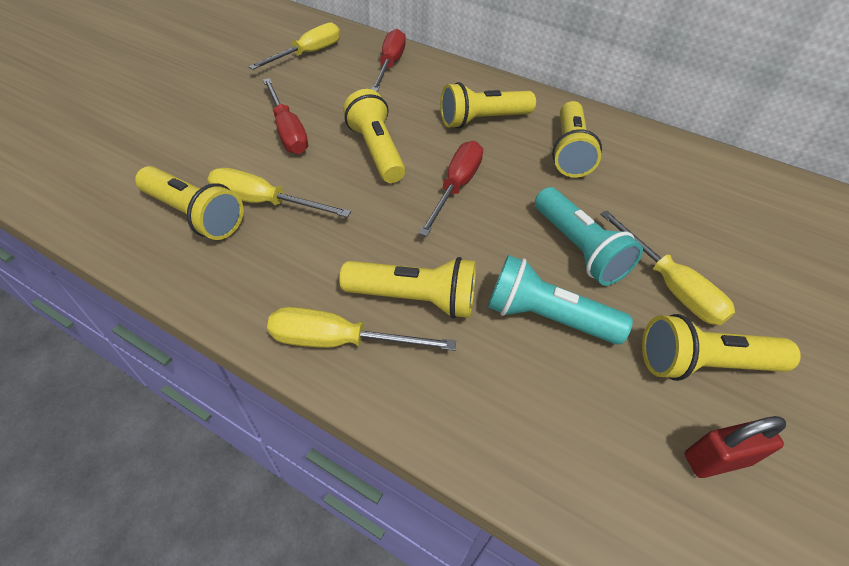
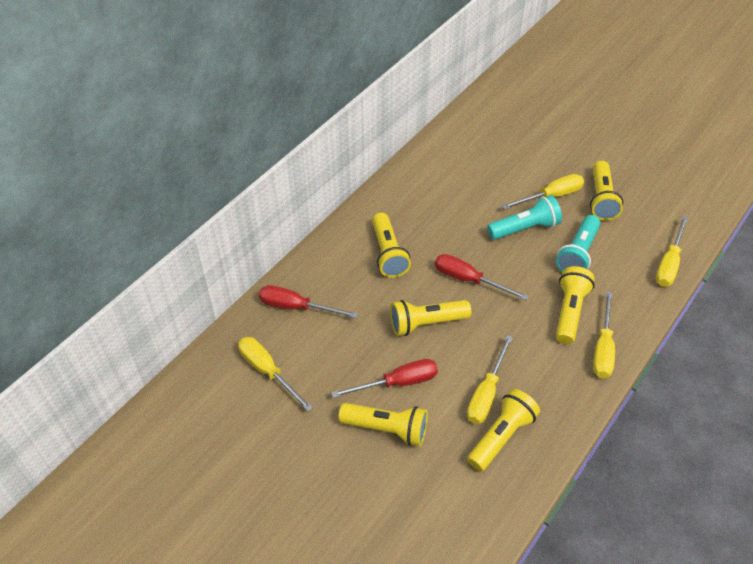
camera: 80 degrees left, 0 degrees up
yellow flashlight [552,101,602,178] -> yellow flashlight moved to [339,403,428,446]
red padlock [685,416,786,478] -> none
none -> yellow screwdriver [656,216,688,287]

